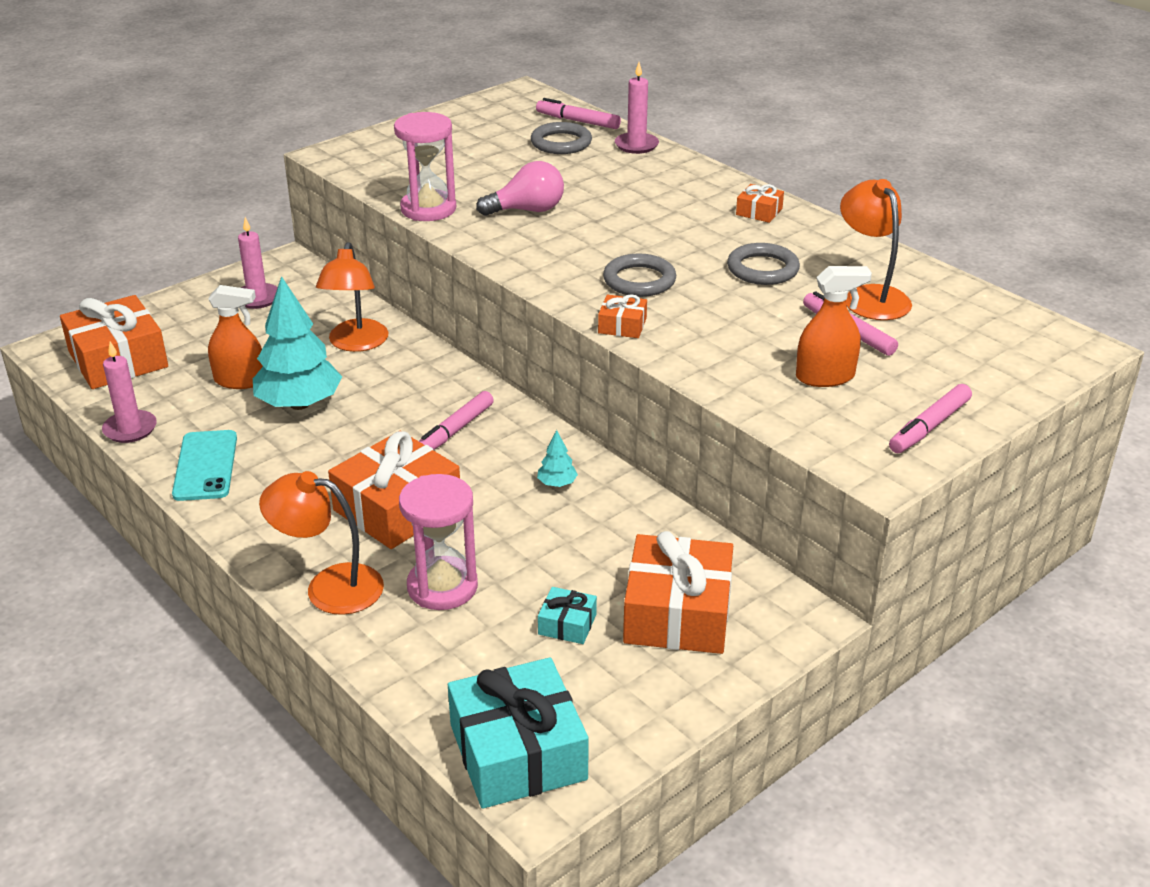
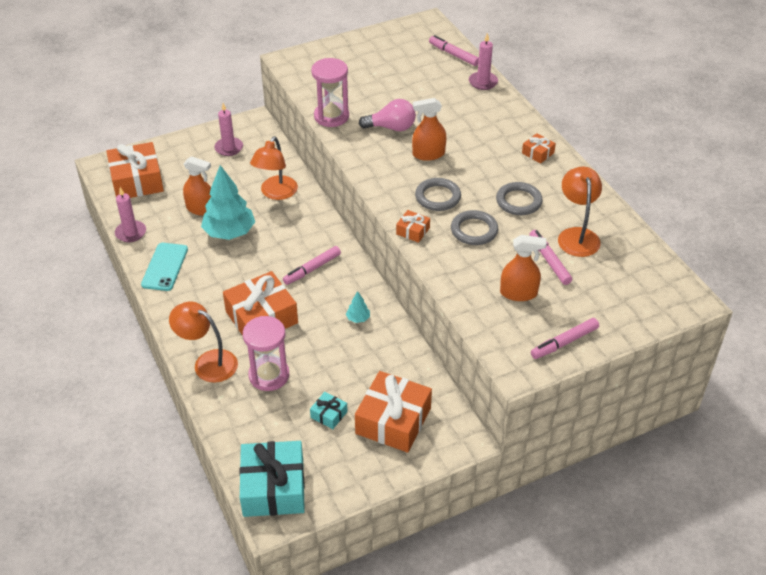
camera: 15 degrees right, 10 degrees up
grey ring [531,122,592,154] -> grey ring moved to [451,210,498,245]
none -> orange spray bottle [412,98,446,161]

